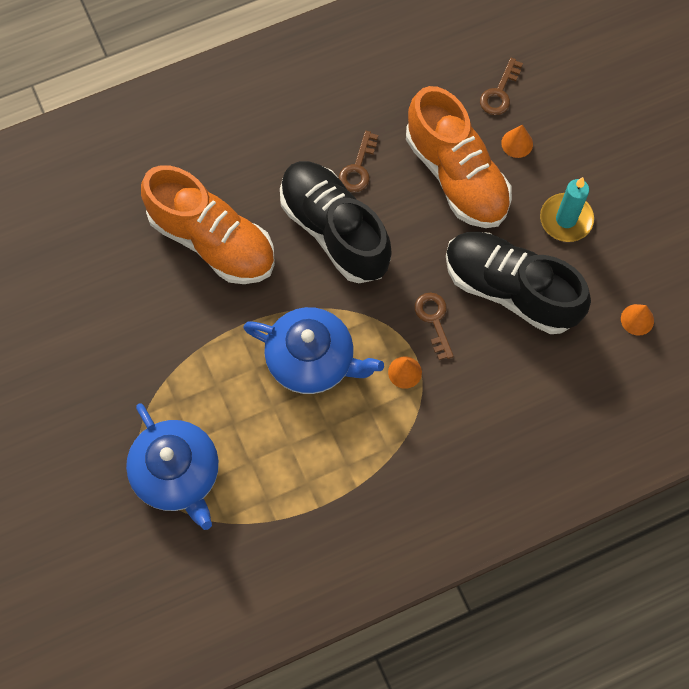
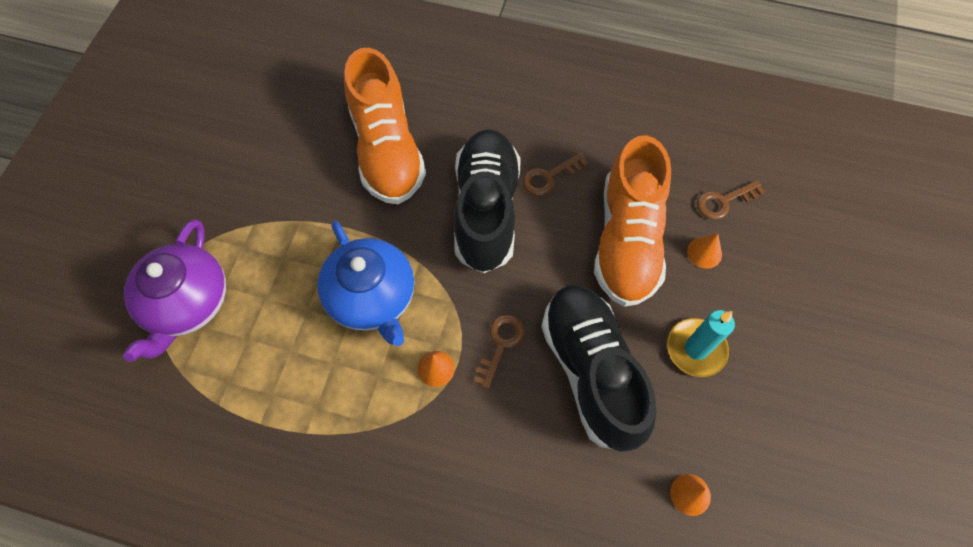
camera: 40 degrees right, 5 degrees down
blue teapot [126,403,219,530] -> purple teapot [123,219,226,362]

